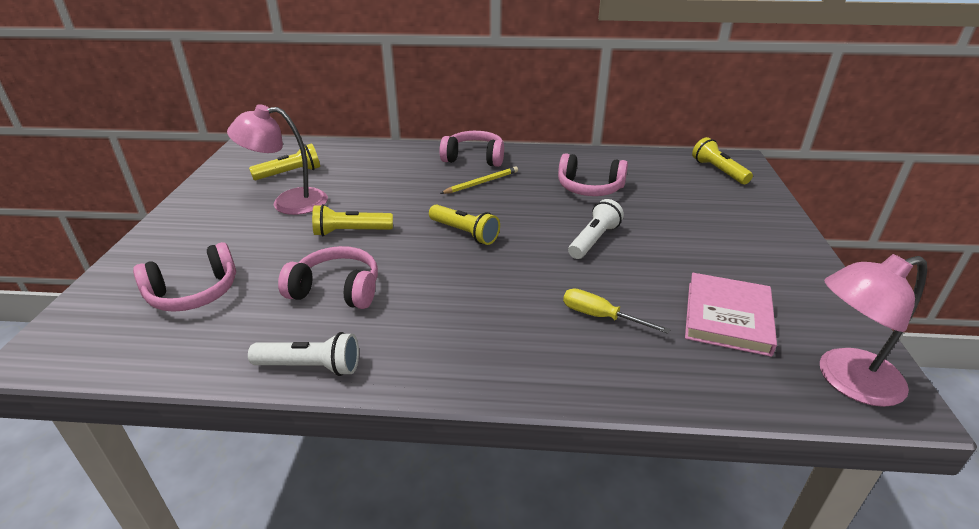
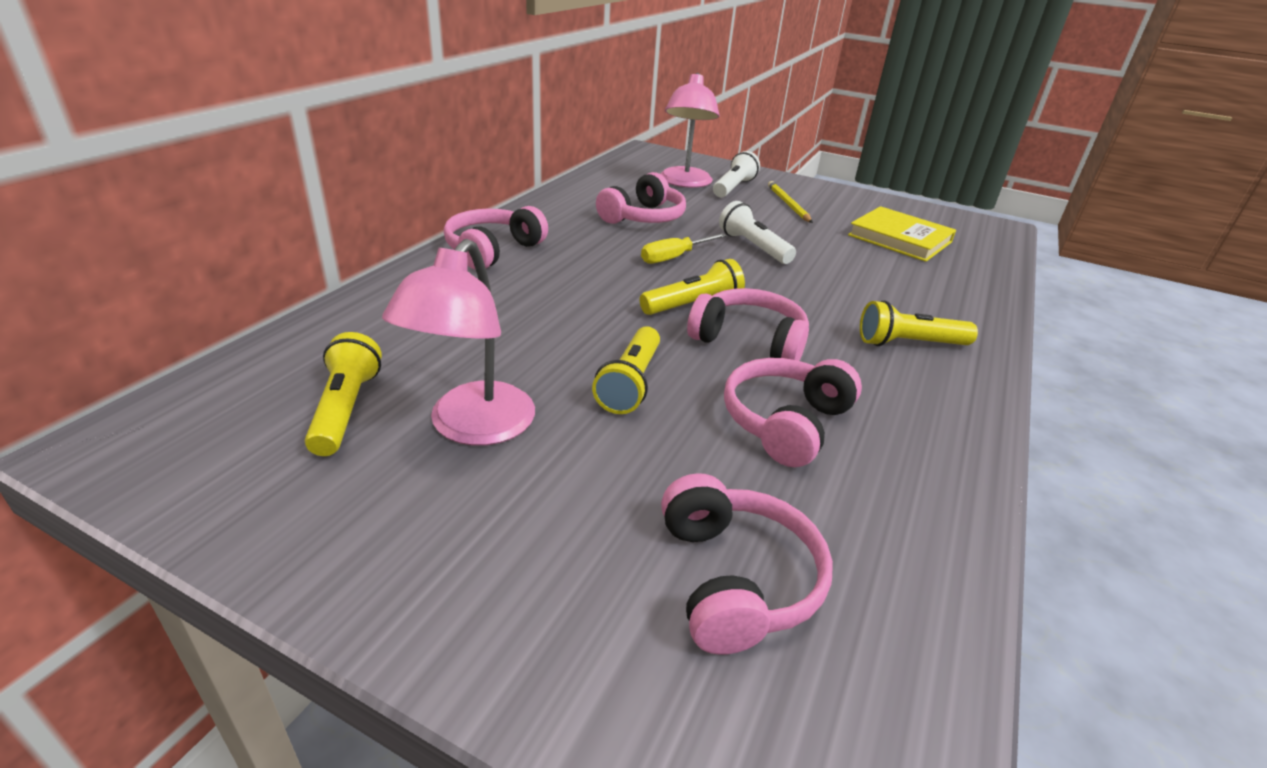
camera: 70 degrees left, 0 degrees up
white flashlight [248,332,359,376] -> white flashlight moved to [713,151,760,197]
yellow pencil [440,166,518,194] -> yellow pencil moved to [768,181,813,223]
yellow screwdriver [563,288,671,334] -> yellow screwdriver moved to [641,233,727,264]
pink book [685,273,777,357] -> yellow book [848,206,956,262]
yellow flashlight [692,137,753,184] -> yellow flashlight moved to [860,300,978,346]
pink lamp [820,254,927,407] -> pink lamp moved to [660,73,720,188]
none -> pink headphones [687,288,809,361]

